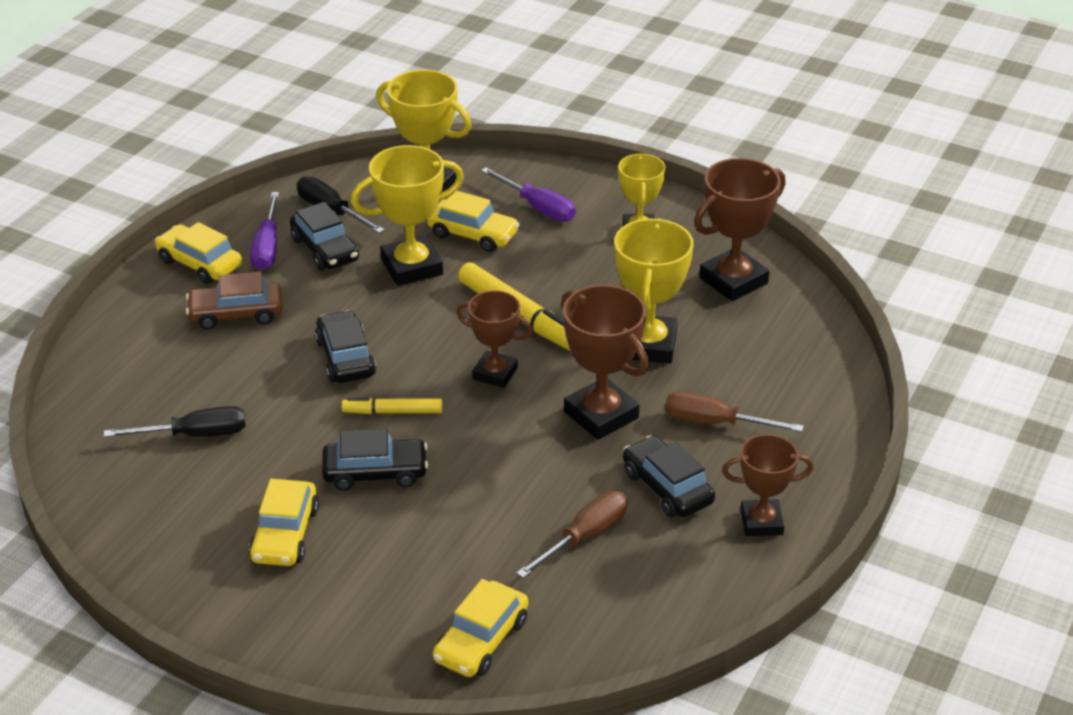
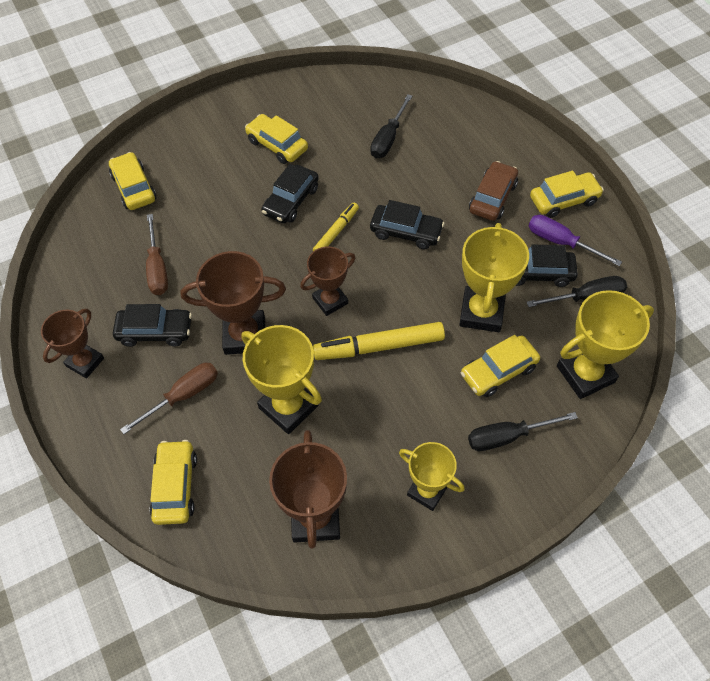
camera: 125 degrees right, 20 degrees up
purple screwdriver [481,167,576,222] -> black screwdriver [468,412,578,451]
none -> yellow car [150,440,197,525]

